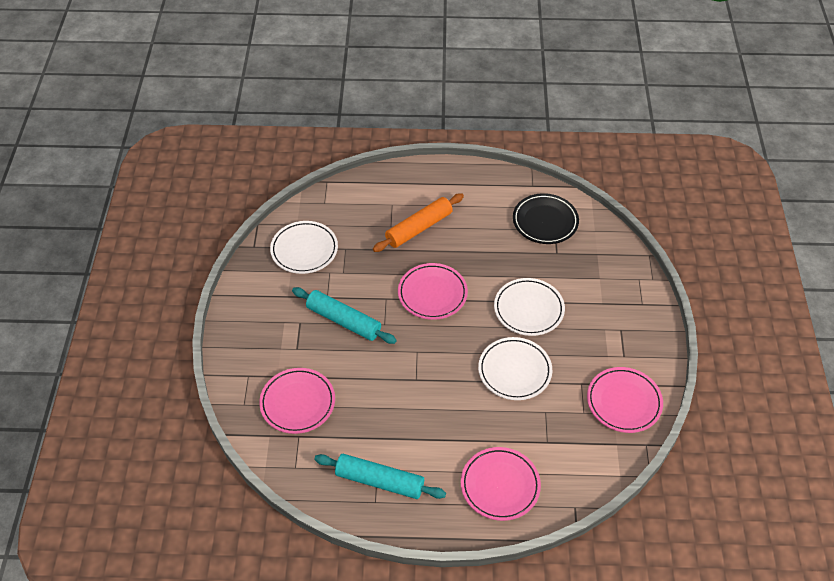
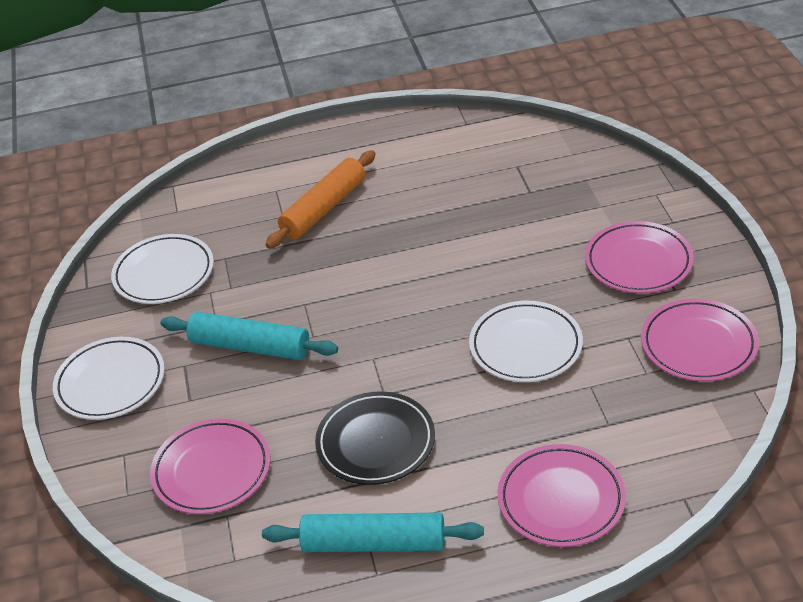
camera: 10 degrees left, 10 degrees down
pink plate [398,263,468,320] -> pink plate moved to [585,221,694,293]
white plate [494,278,565,336] -> white plate moved to [53,337,165,420]
black plate [513,193,579,244] -> black plate moved to [315,391,435,485]

